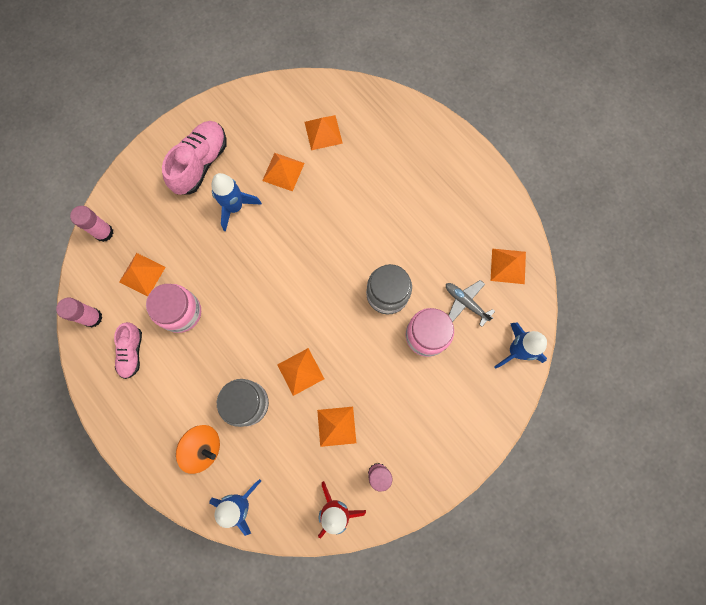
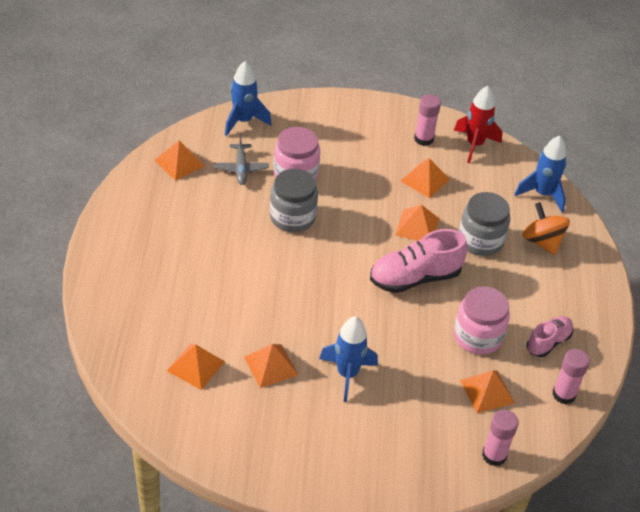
camera: 140 degrees left, 30 degrees down
pink shoe [162,121,227,195] -> pink shoe moved to [370,229,468,293]

